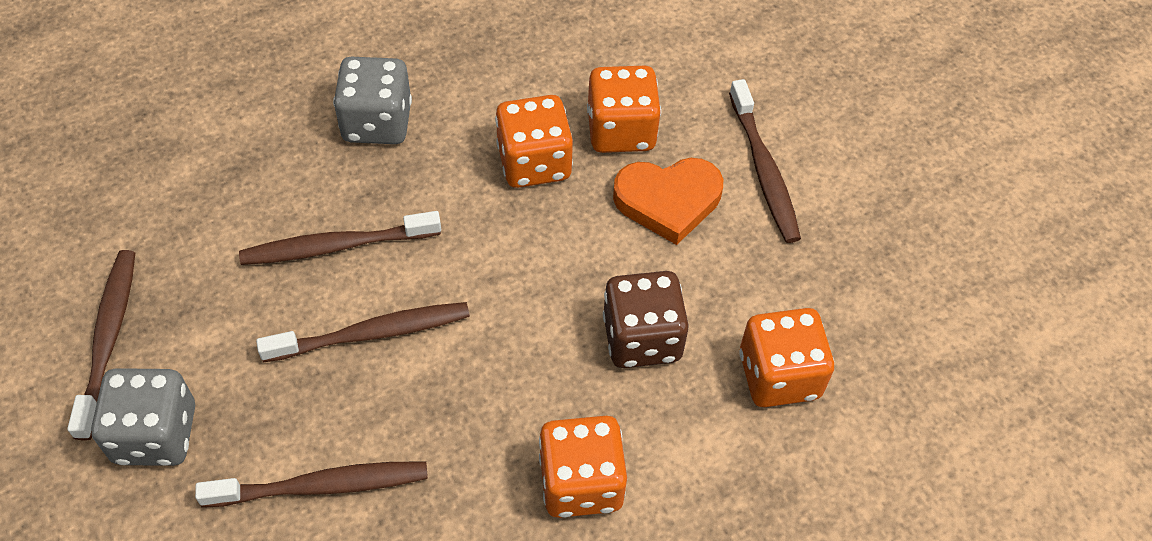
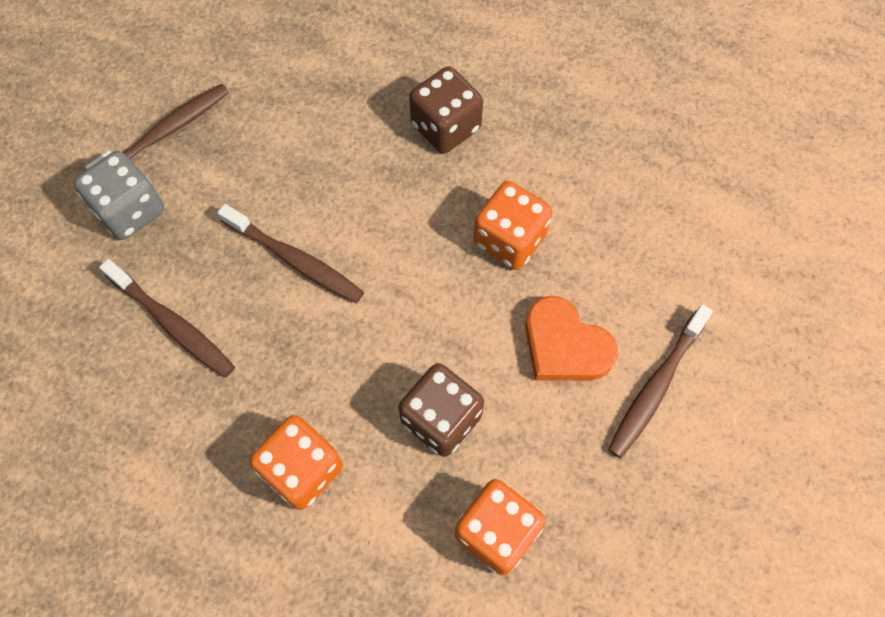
camera: 50 degrees right, 10 degrees up
brown toothbrush [239,211,441,265] -> none
grey dice [333,57,412,144] -> brown dice [409,66,483,153]
orange dice [587,66,661,153] -> none

